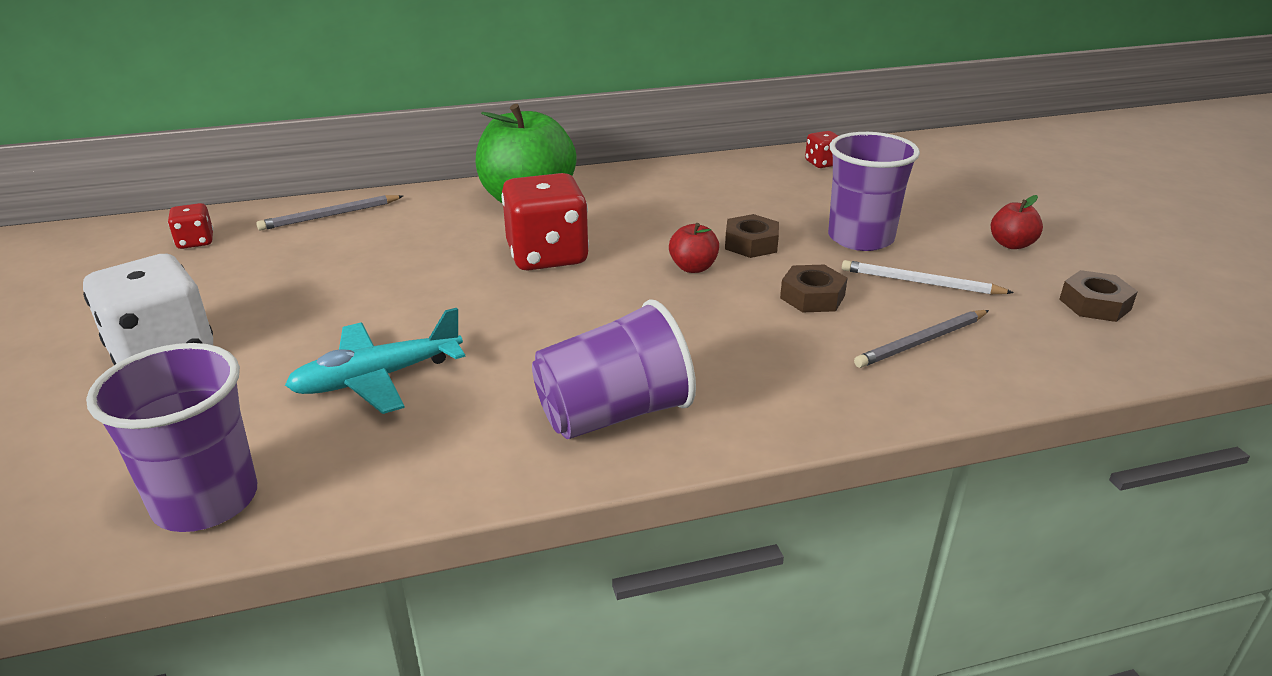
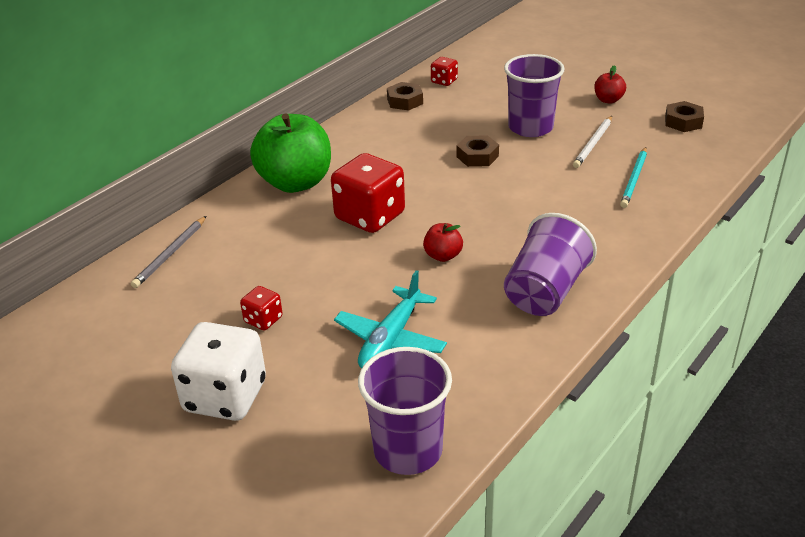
camera: 35 degrees left, 5 degrees up
red dice [168,203,214,249] -> red dice moved to [240,286,283,330]
red apple [669,223,719,273] -> red apple moved to [423,223,463,262]
brown nut [780,265,847,312] -> brown nut moved to [387,82,423,111]
white pencil [842,260,1014,294] -> white pencil turned 45 degrees counterclockwise [573,116,612,168]
grey pencil [854,310,989,368] -> turquoise pencil [620,147,647,208]

